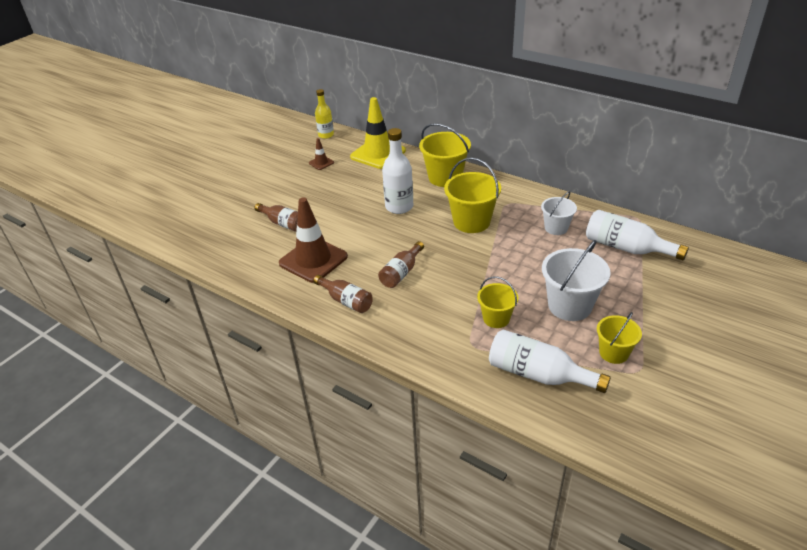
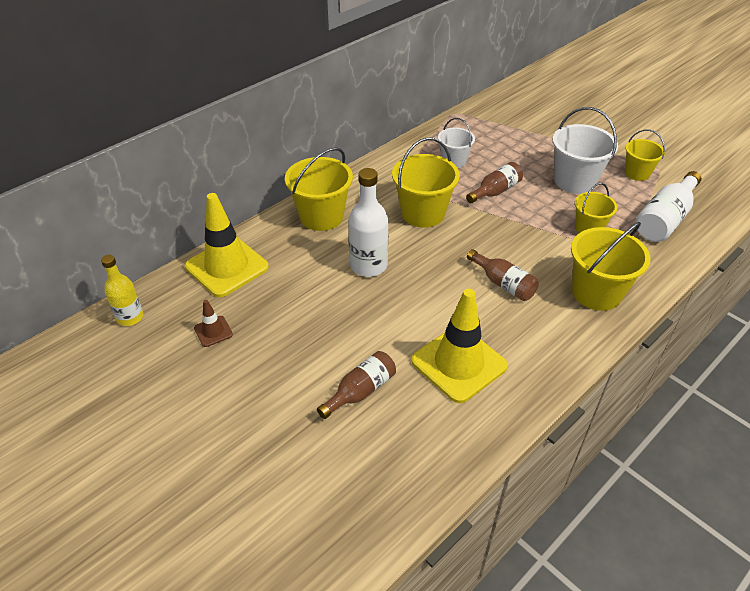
camera: 80 degrees left, 5 degrees up
brown traffic cone [279,197,348,283] -> yellow traffic cone [411,289,508,403]
brown bottle [314,275,373,313] -> brown bottle moved to [466,162,523,203]
white bottle [586,210,689,260] -> none
none -> yellow bucket [571,222,650,311]

